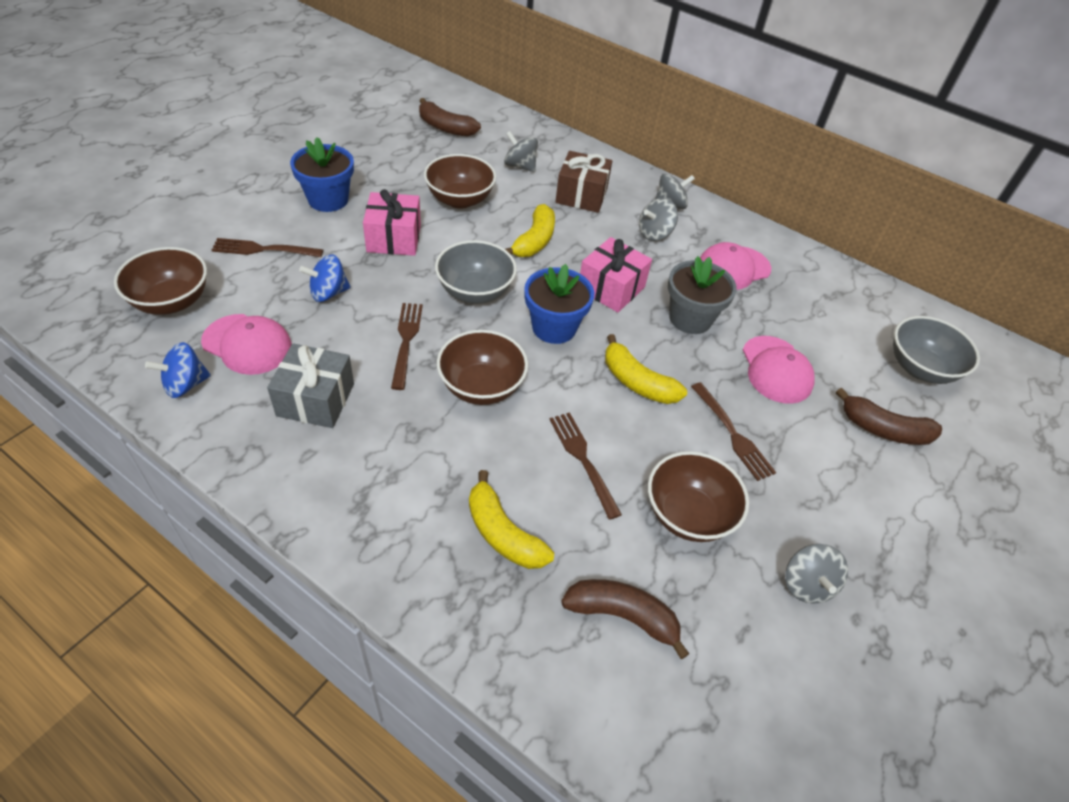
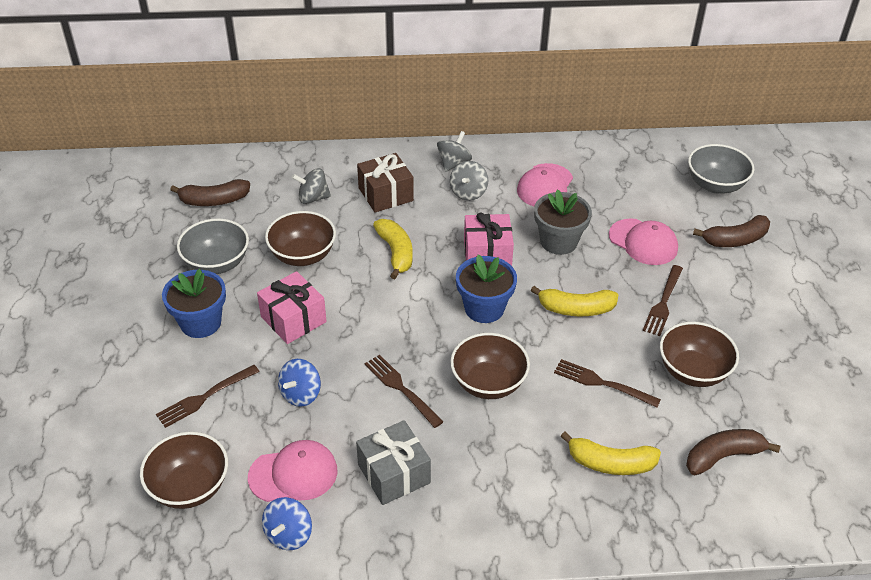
camera: 35 degrees left, 5 degrees down
grey bowl [435,240,517,304] -> grey bowl moved to [177,219,249,274]
brown fork [691,382,776,481] -> brown fork turned 90 degrees clockwise [643,265,683,336]
grey spinning top [785,544,848,603] -> none

